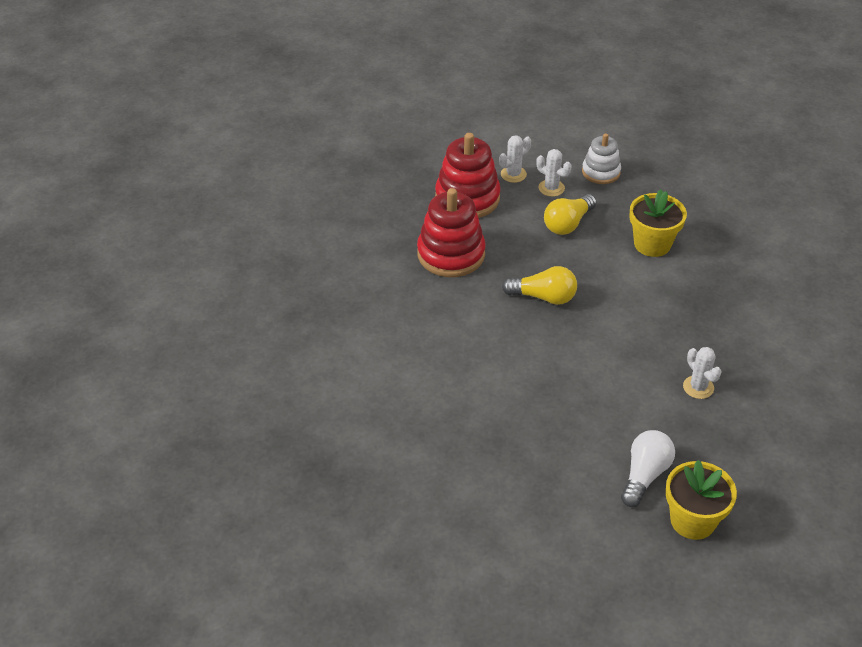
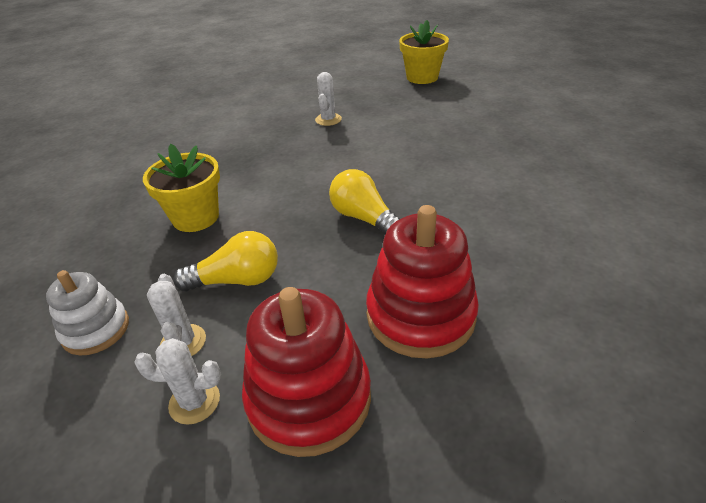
camera: 140 degrees left, 5 degrees down
white light bulb [621,430,675,507] -> none

